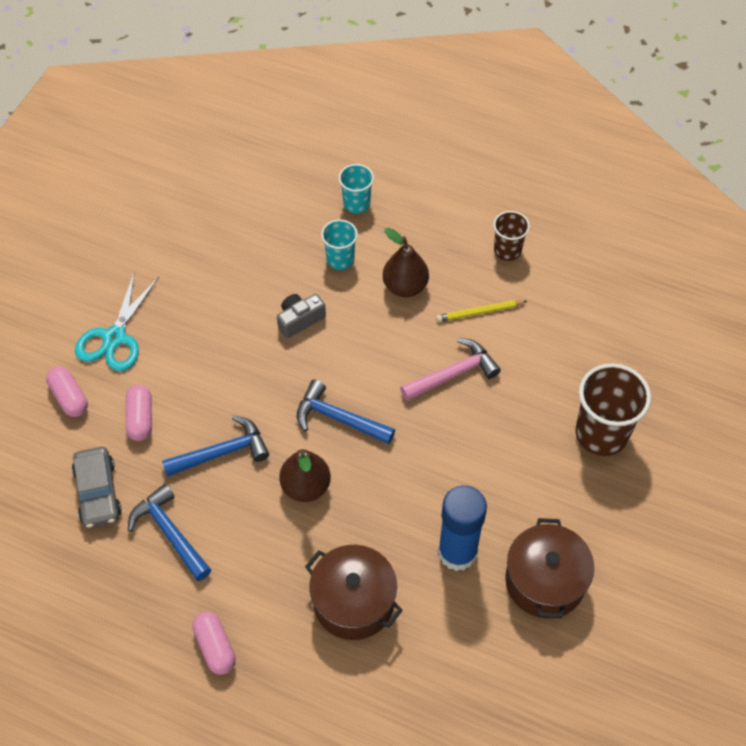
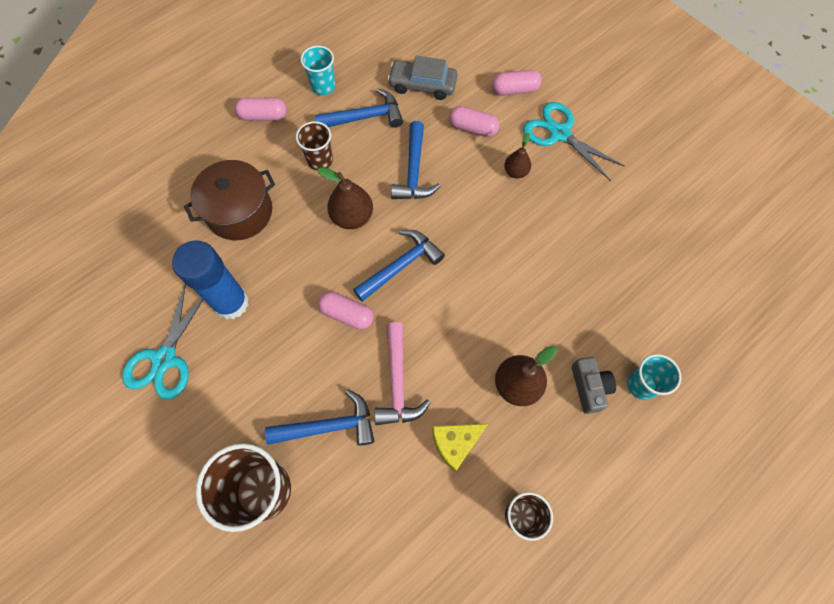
camera: 115 degrees right, 10 degrees up
grey camera [277,294,326,338] -> grey camera moved to [572,357,616,414]
turquoise cup [321,219,358,270] -> turquoise cup moved to [301,46,335,95]
yellow pencil [436,300,527,322] -> yellow cheese [432,424,488,472]
brown pot [505,518,594,618] -> turquoise scissors [122,284,203,400]
none -> blue hammer [265,389,374,446]
none -> brown cup [296,121,333,171]
none -> pink capsule [318,291,374,330]
none -> brown pear [504,133,531,178]

